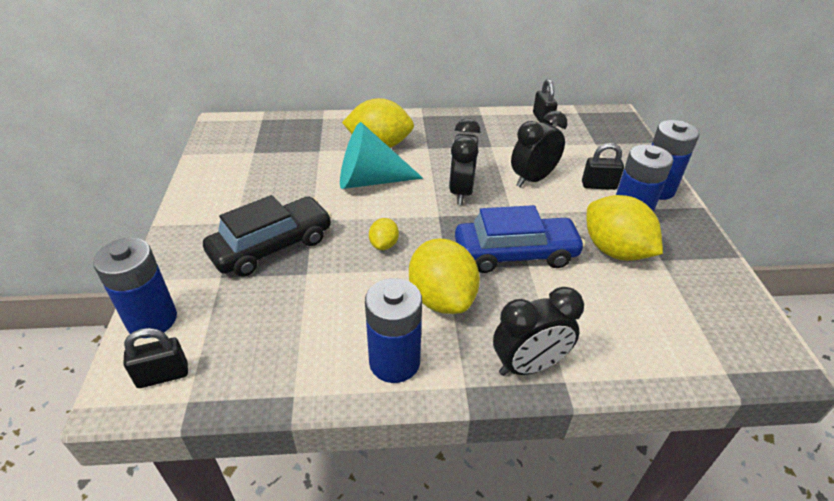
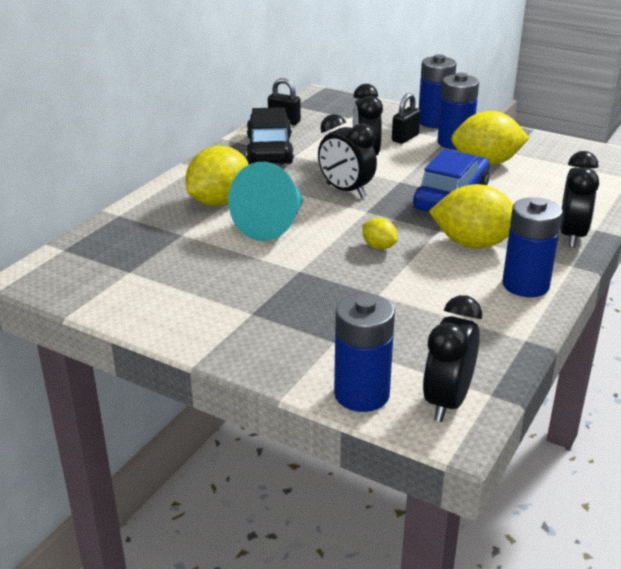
camera: 55 degrees left, 10 degrees down
black padlock [124,328,188,388] -> black clock [423,295,482,422]
black car [203,195,332,276] -> black car moved to [246,107,294,164]

